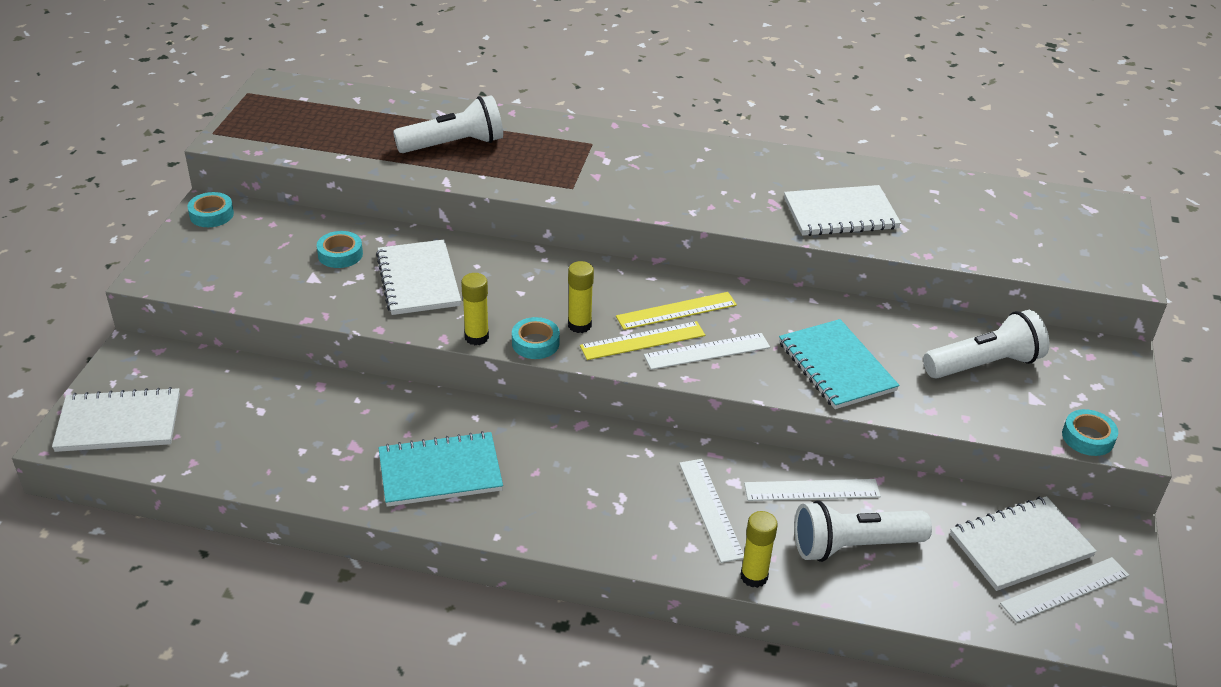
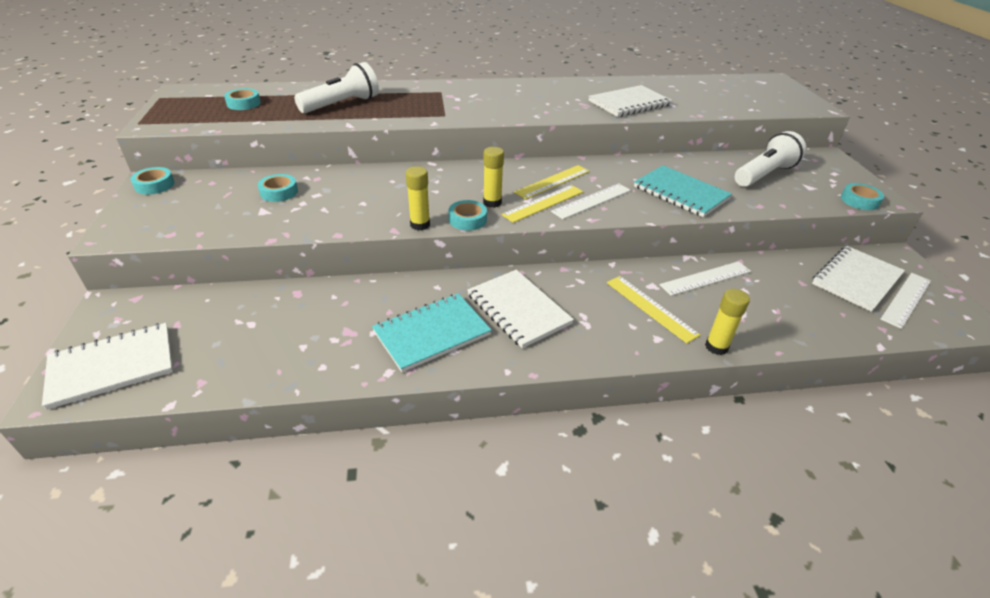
camera: 20 degrees left, 0 degrees up
white notebook [376,240,461,315] -> white notebook moved to [467,270,574,348]
white ruler [679,459,744,563] -> yellow ruler [607,276,700,343]
white flashlight [794,501,932,562] -> none
none -> turquoise tape [224,88,261,110]

